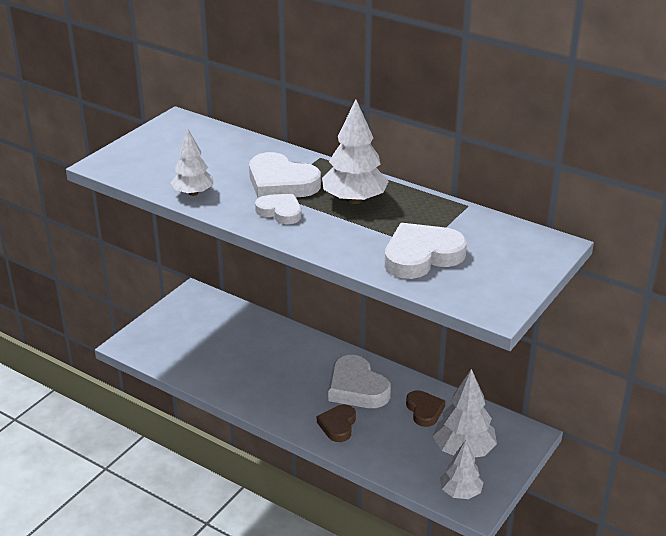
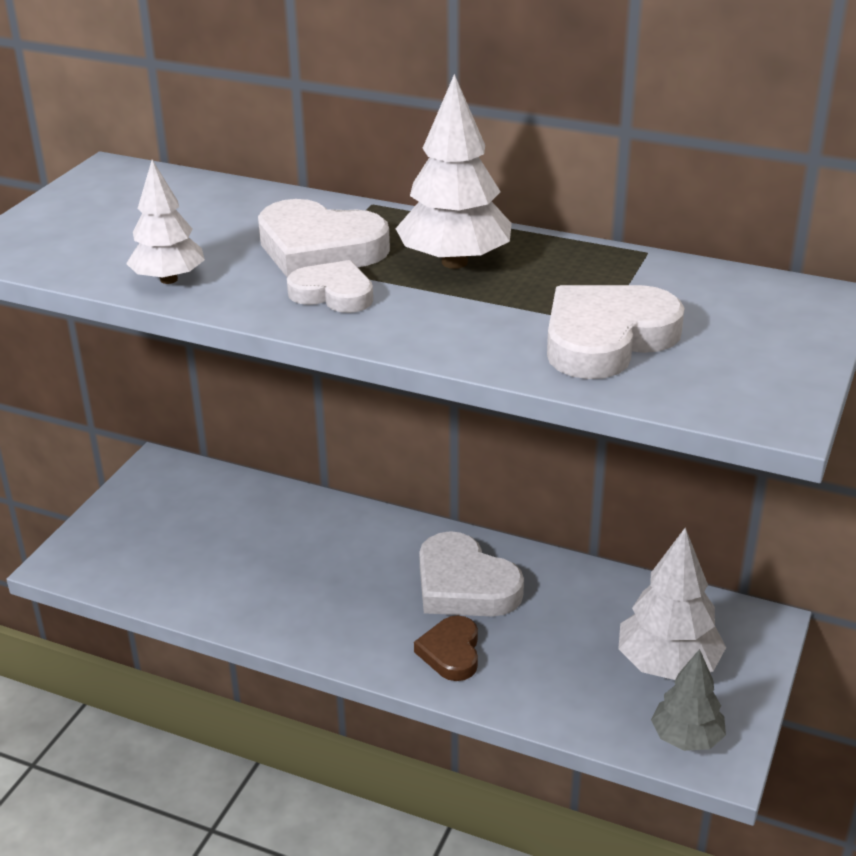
camera: 10 degrees left, 0 degrees up
brown heart [406,390,445,427] -> none
white tree [440,440,484,499] -> grey tree [651,649,726,751]

